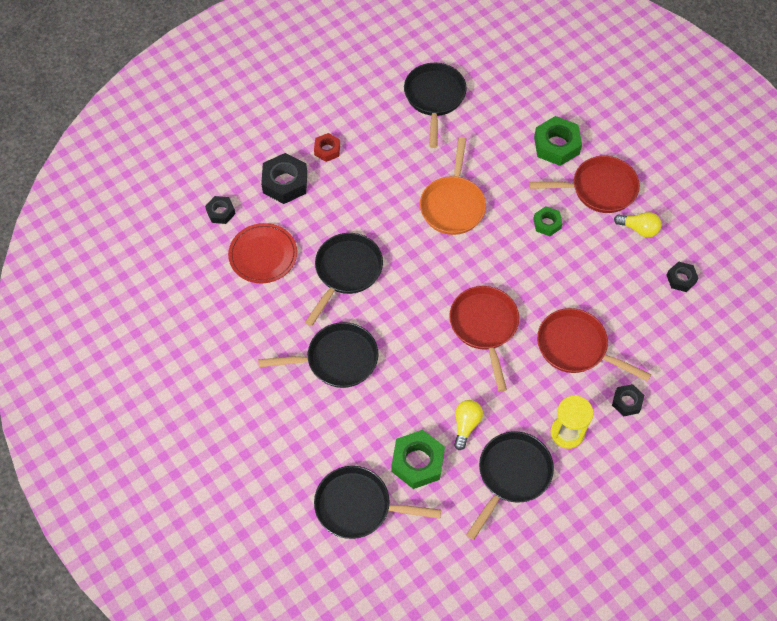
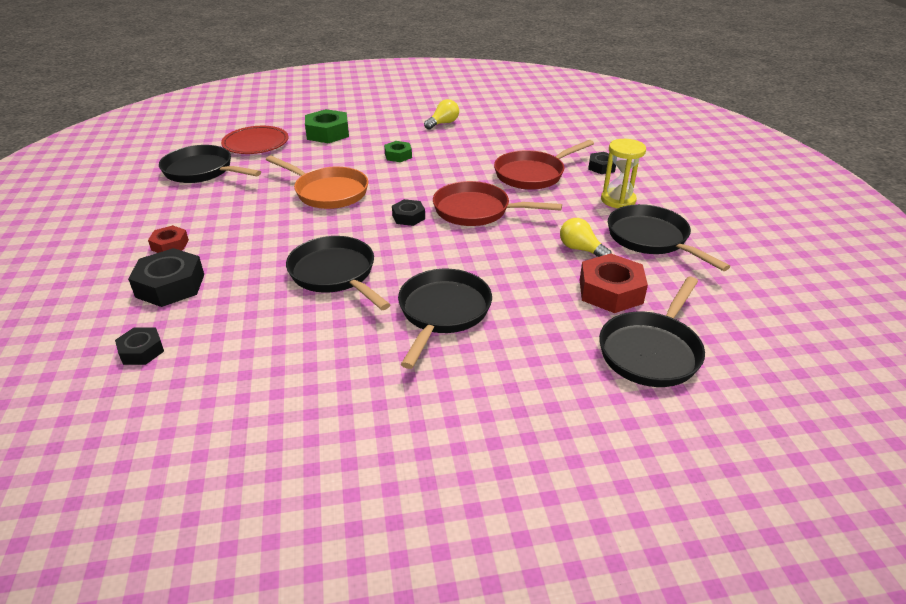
camera: 65 degrees left, 25 degrees down
red plate [228,223,297,283] -> red plate moved to [221,126,289,154]
green nut [391,430,445,489] -> red nut [580,253,648,313]
red pan [529,156,640,213] -> none
black nut [666,261,699,292] -> black nut moved to [392,199,425,226]

